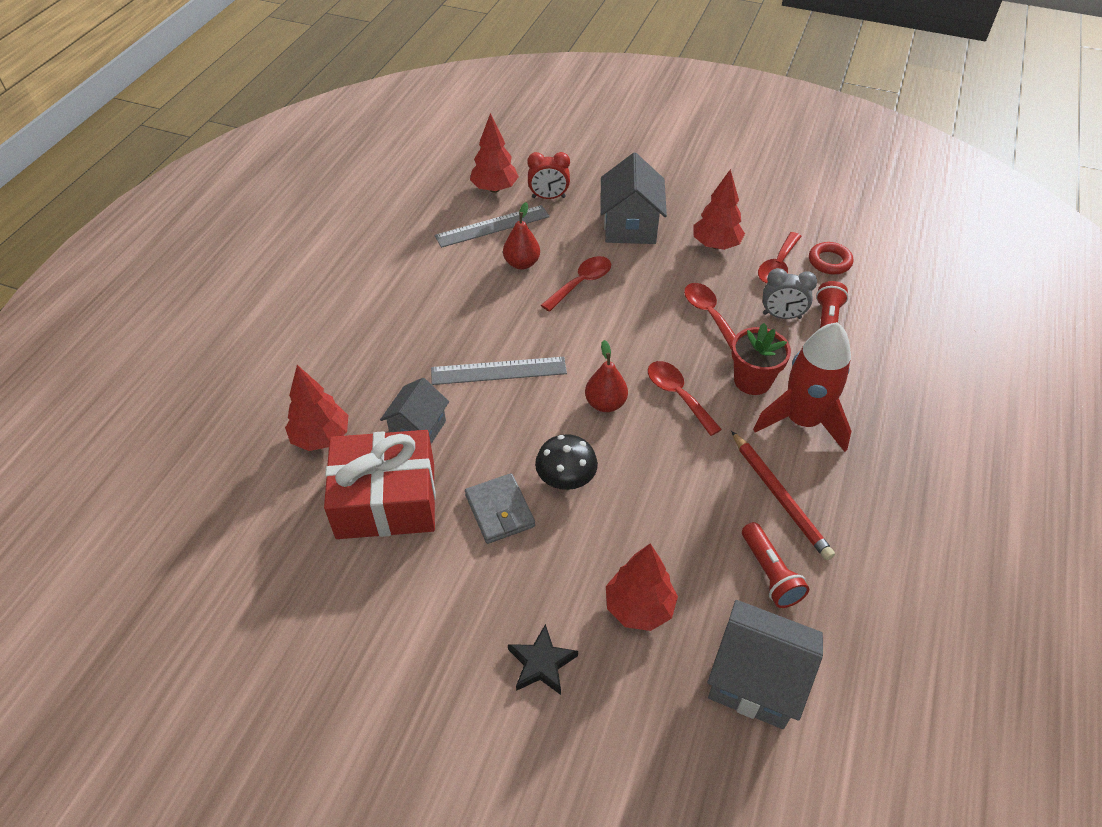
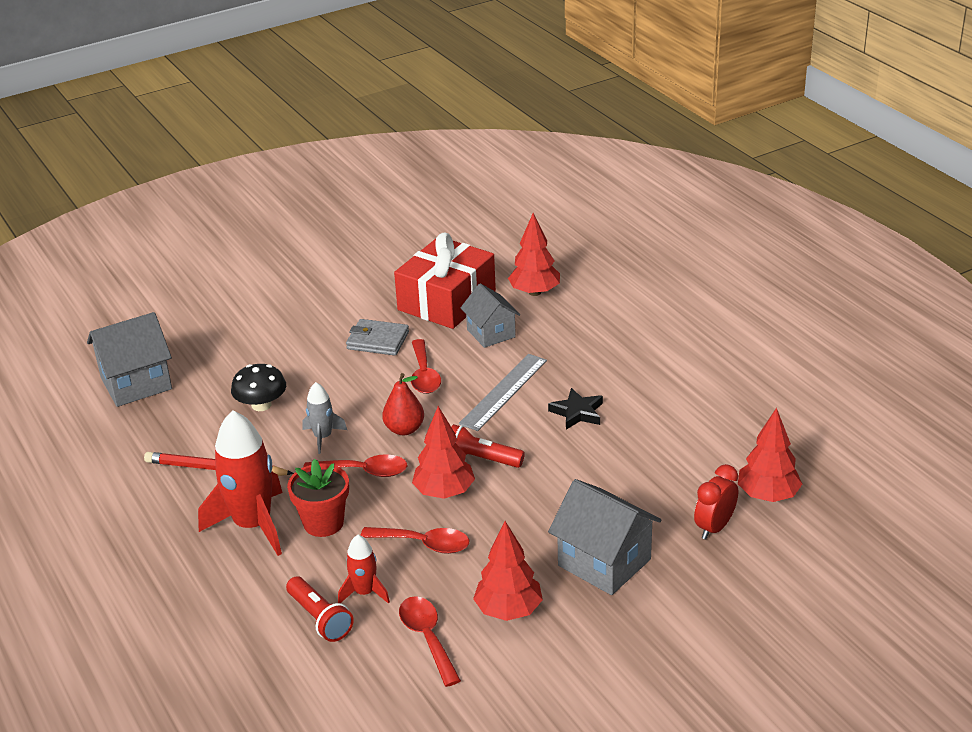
camera: 130 degrees right, 15 degrees down
grey ruler [435,205,550,248] -> none
red pear [503,202,540,269] -> none
black star [508,624,578,695] -> black star moved to [548,388,603,430]
black mushroom [535,434,598,490] -> black mushroom moved to [231,364,286,411]
red spoon [541,256,611,312] -> red spoon moved to [411,339,441,394]
red tree [606,544,678,631] -> red tree moved to [412,406,475,499]
red flashlight [742,522,809,608] -> red flashlight moved to [451,424,525,468]
grey clock [763,268,817,319] -> red rocket [338,535,390,604]
red ring [809,242,853,274] -> none
none -> grey rocket [302,382,347,454]

